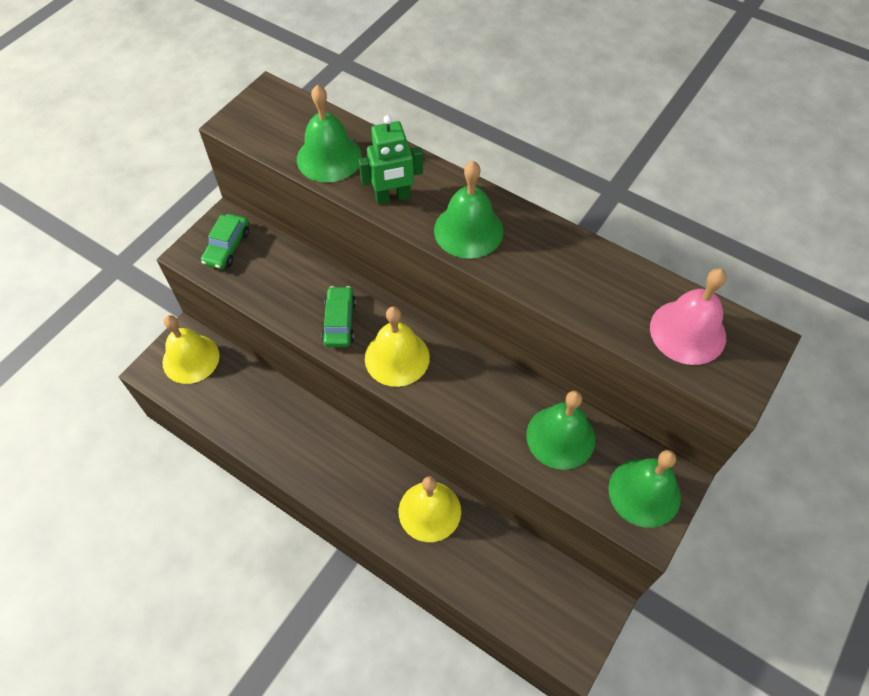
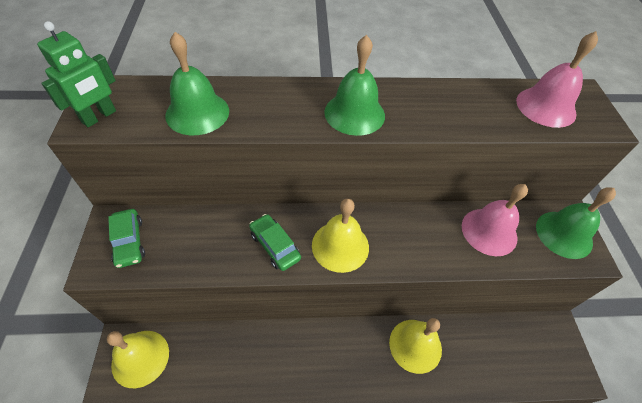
camera: 40 degrees left, 5 degrees down
green robot [358,115,423,205] -> green robot moved to [37,21,116,127]
green bell [526,391,595,470] -> pink bell [462,184,528,256]

